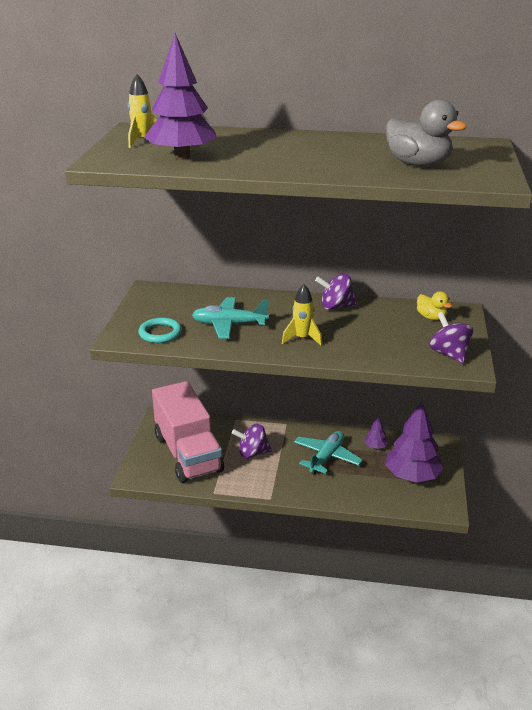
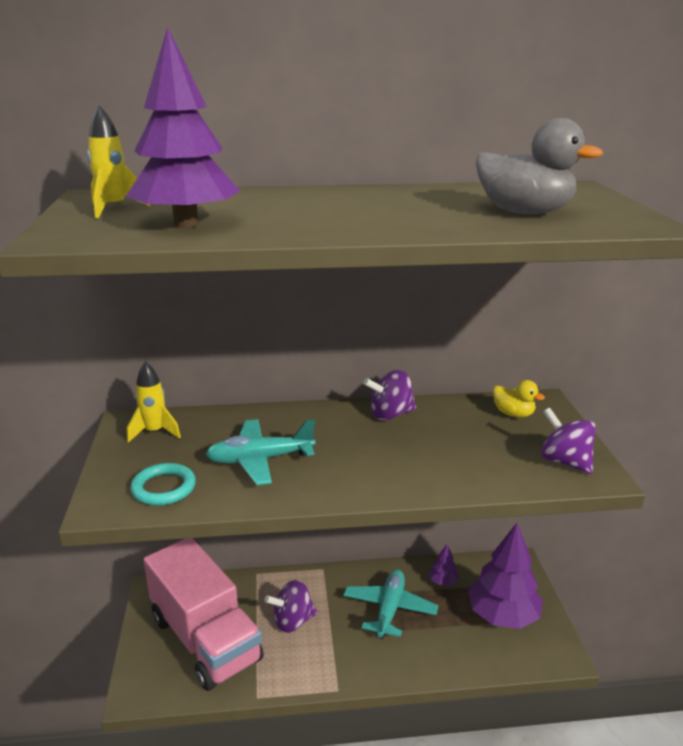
camera: 15 degrees left, 5 degrees down
yellow rocket [282,284,322,346] -> yellow rocket moved to [127,361,181,443]

